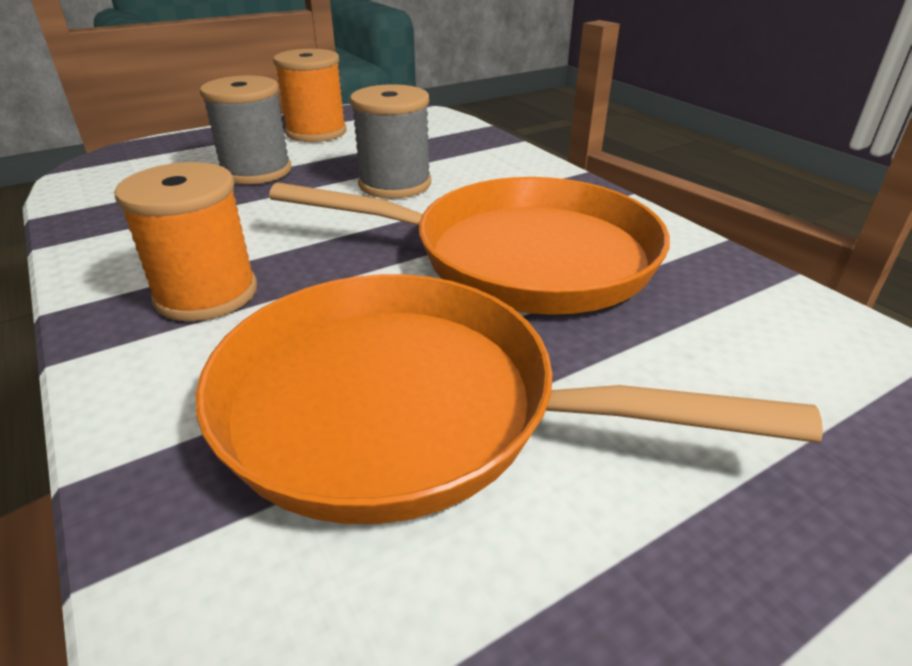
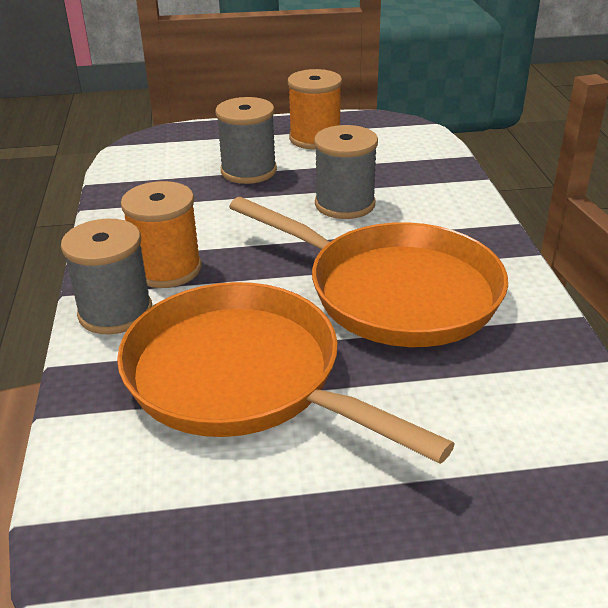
camera: 25 degrees right, 0 degrees up
none -> grey spool [61,219,152,334]

